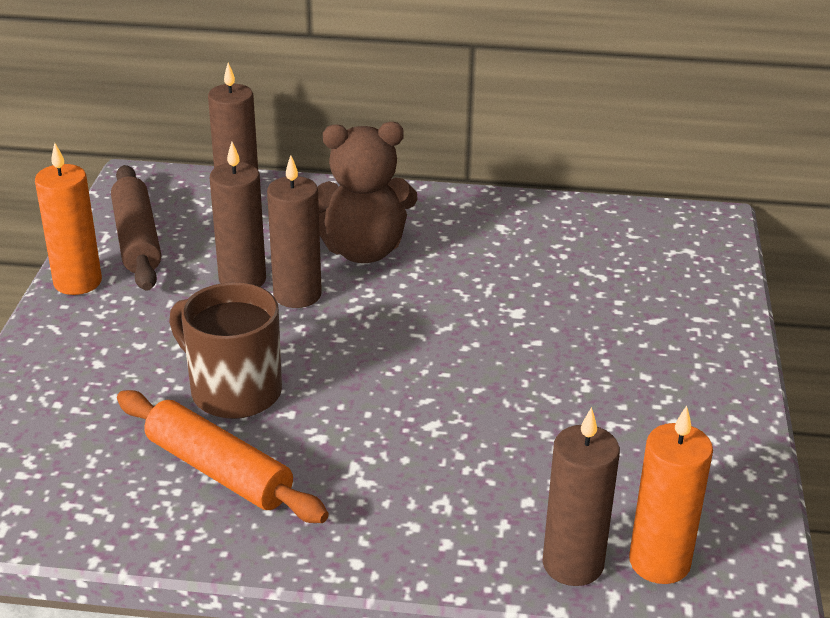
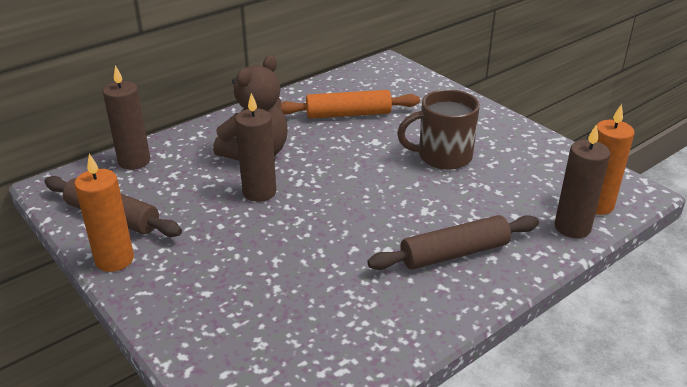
camera: 45 degrees left, 0 degrees up
orange rolling pin [117,390,329,523] -> orange rolling pin moved to [280,90,420,119]
brown mug [169,282,282,419] -> brown mug moved to [397,89,480,170]
brown candle [210,142,266,287] -> none
none -> brown rolling pin [367,215,539,270]

